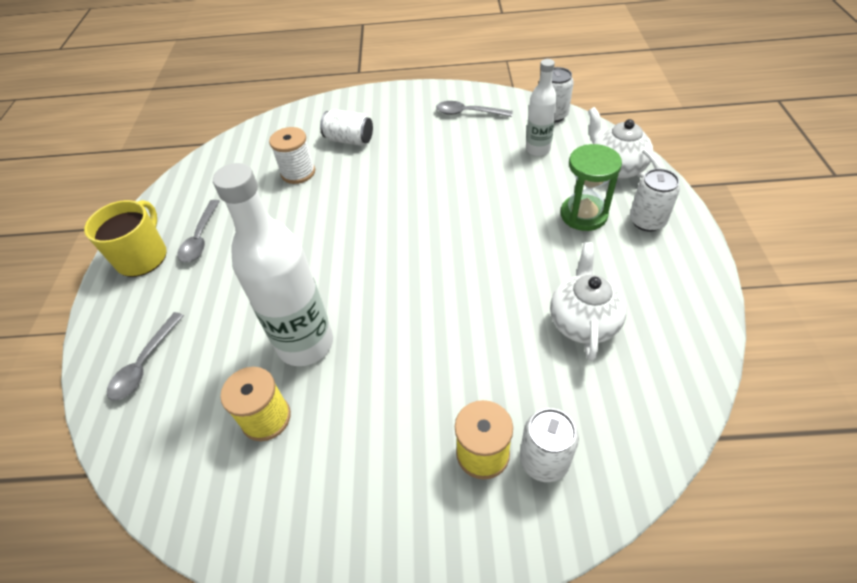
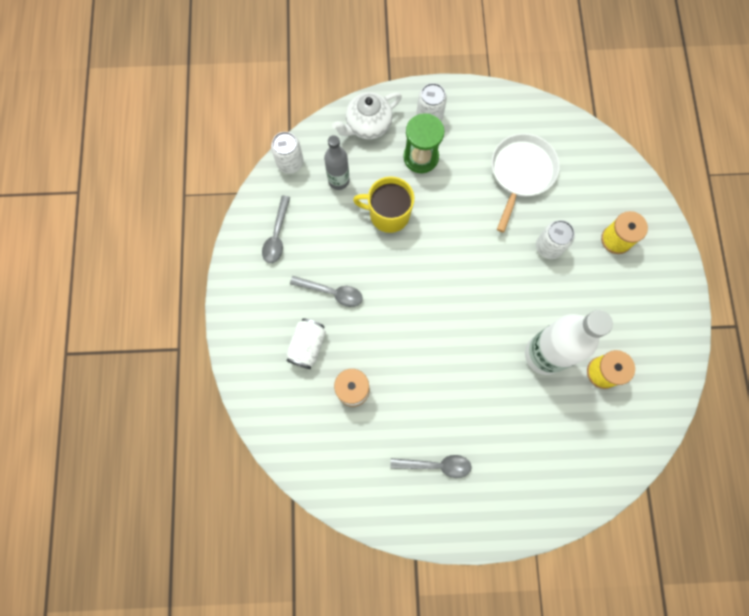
camera: 95 degrees left, 25 degrees up
yellow mug [84,200,167,277] -> yellow mug moved to [353,176,414,233]
grey spoon [107,312,184,401] -> grey spoon moved to [290,276,363,307]
white can [520,408,579,482] -> white can moved to [536,220,575,259]
white bottle [526,59,557,156] -> grey bottle [324,135,350,190]
white teapot [550,242,627,361] -> white pan [491,133,560,233]

